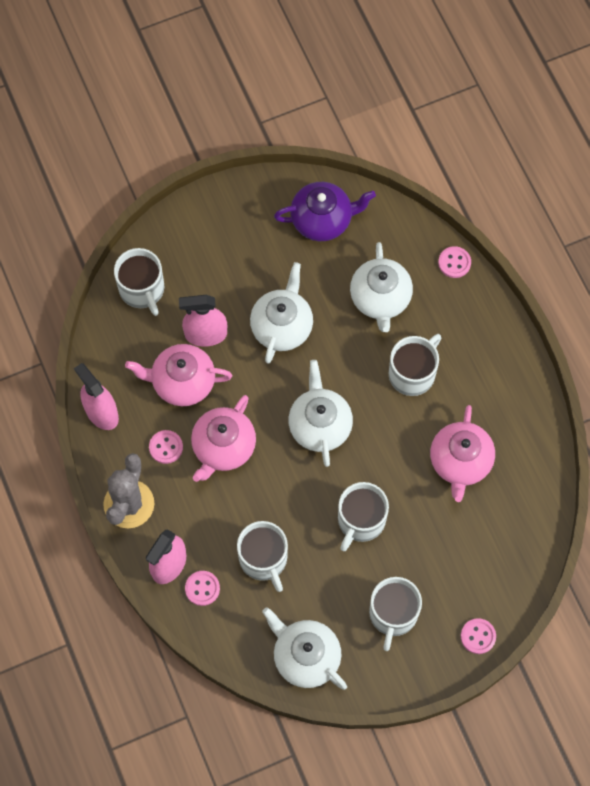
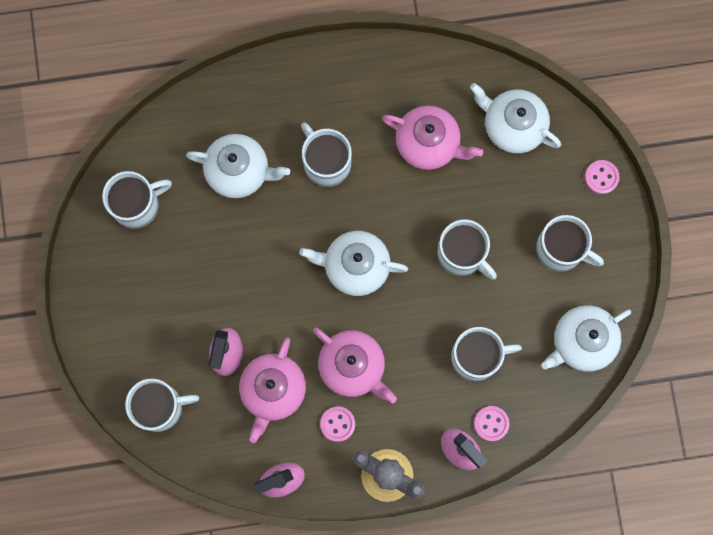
camera: 75 degrees left, 10 degrees up
white teapot [250,262,313,364] -> white teapot moved to [470,83,561,153]
purple teapot [274,182,376,241] -> white mug [102,171,172,229]
pink button [438,246,471,278] -> none

